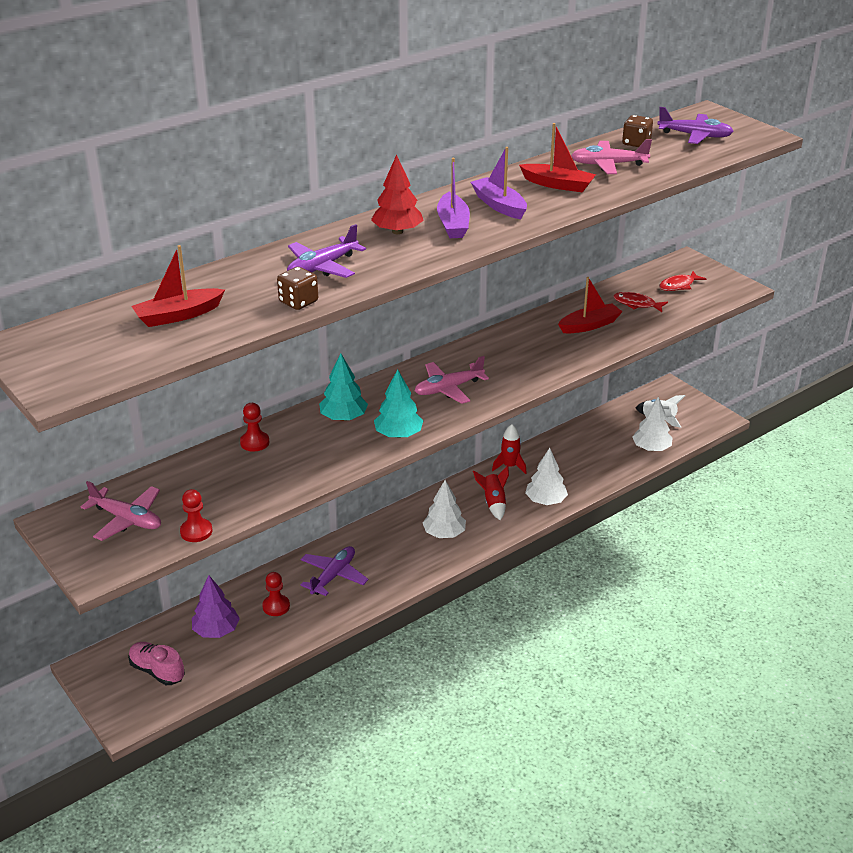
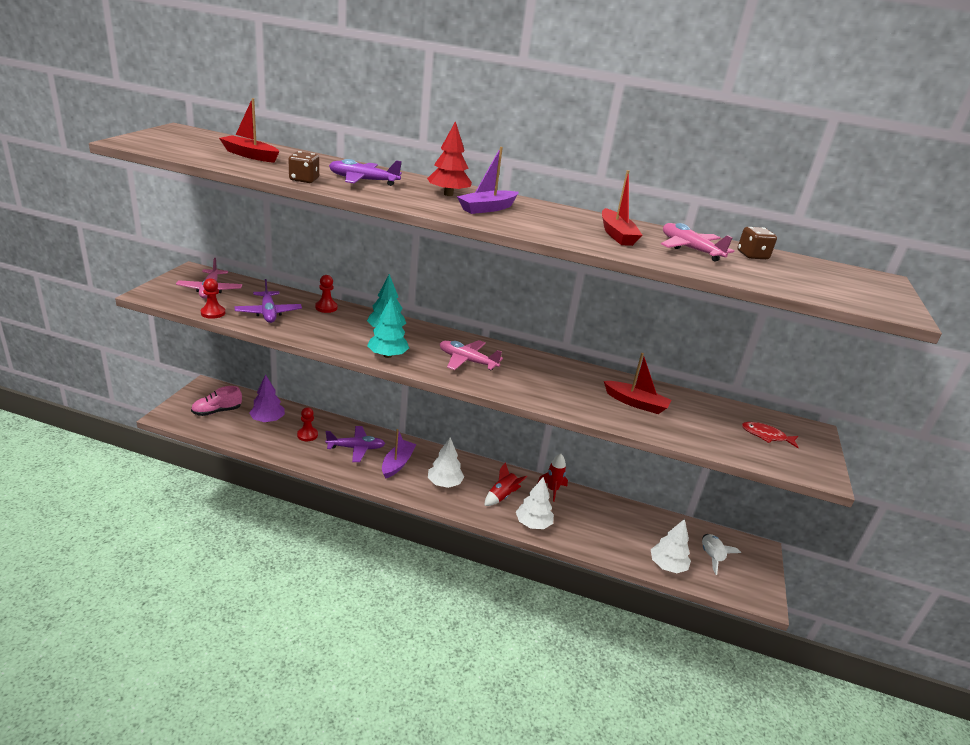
camera: 50 degrees right, 5 degrees down
pink shoe [128,642,185,685] -> pink shoe turned 120 degrees counterclockwise [191,386,242,416]
purple boat [471,147,527,219] -> purple boat moved to [382,429,417,479]
red fish [614,292,668,312] -> none
purple plane [657,107,734,144] -> purple plane moved to [235,279,302,323]

